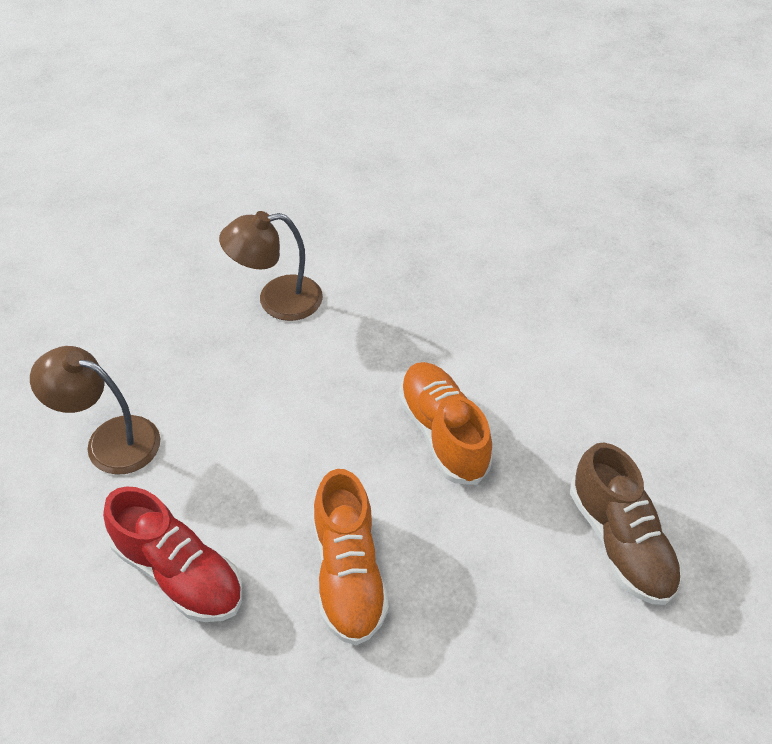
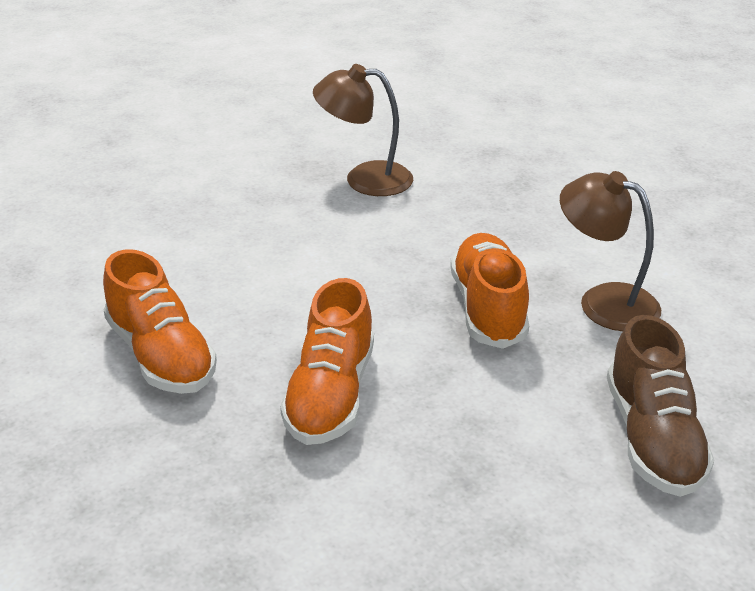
camera: 20 degrees right, 15 degrees down
brown lamp [30,346,160,475] -> brown lamp moved to [560,171,661,331]
red shoe [103,486,243,622] -> orange shoe [103,249,217,394]

